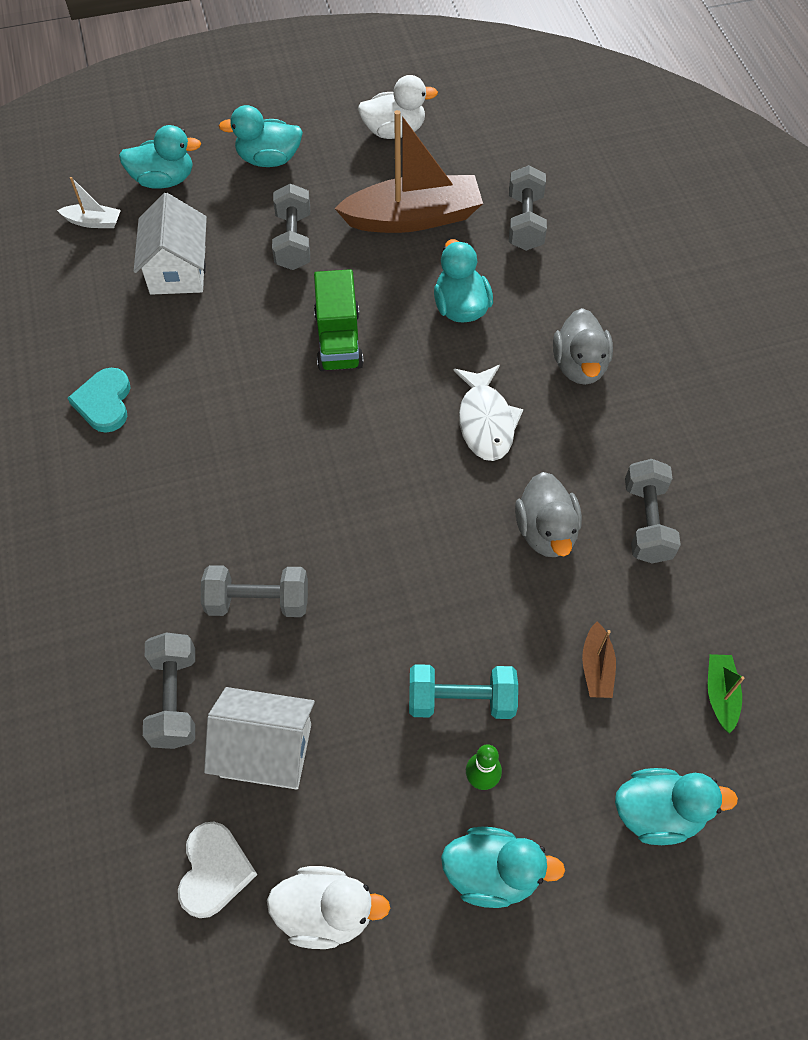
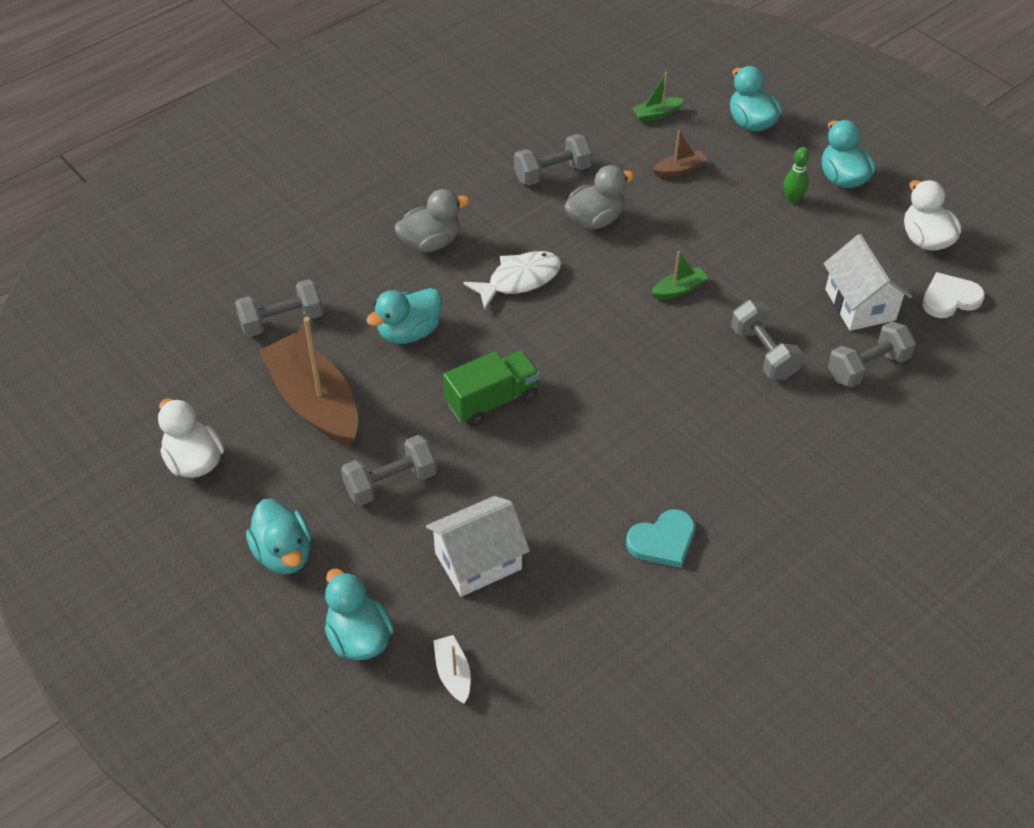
camera: 115 degrees left, 10 degrees down
turquoise dumbbell [409,664,518,719] -> none
none -> green boat [651,251,709,299]

